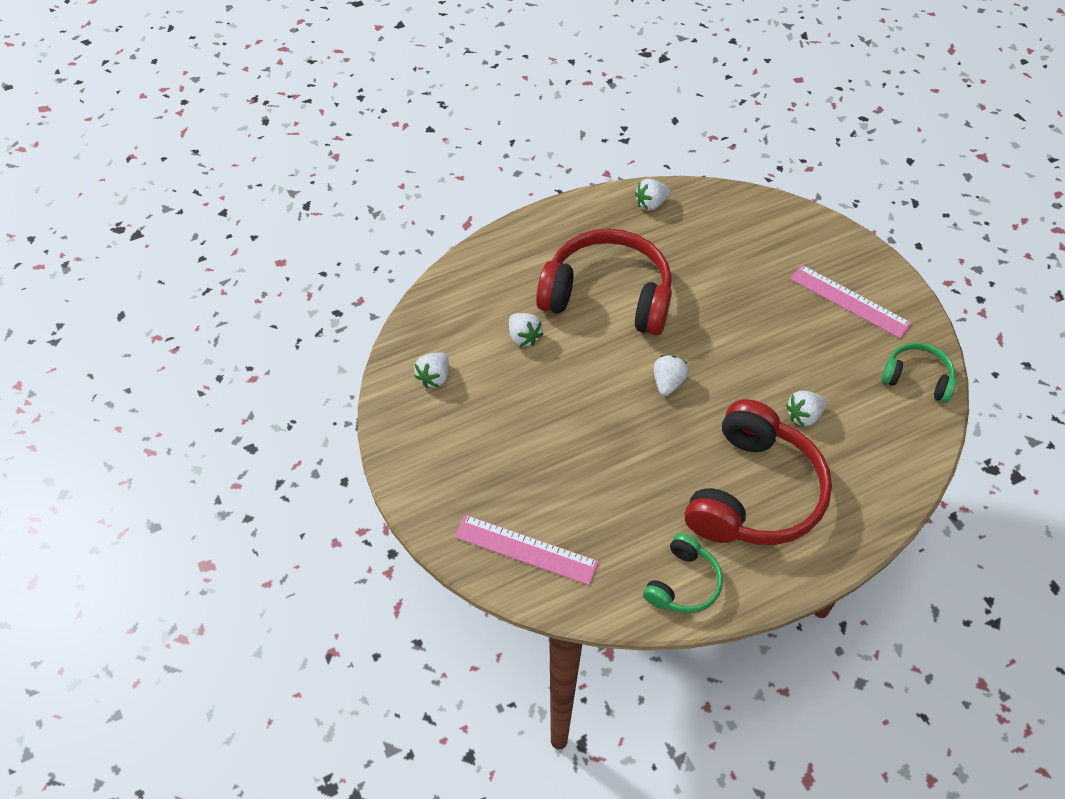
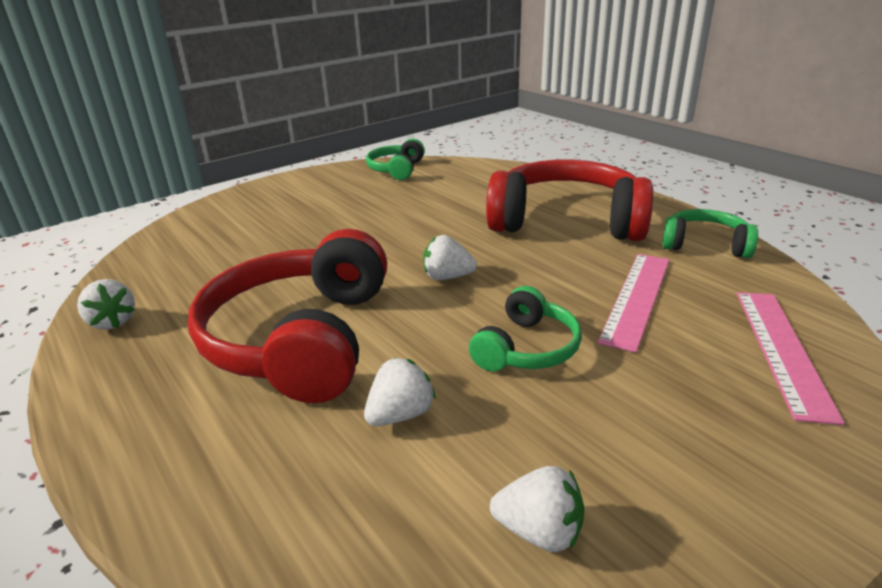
camera: 100 degrees left, 25 degrees down
white strawberry [786,391,827,427] -> none
pink ruler [790,265,912,339] -> pink ruler moved to [597,254,670,353]
none -> green headphones [469,286,582,371]

